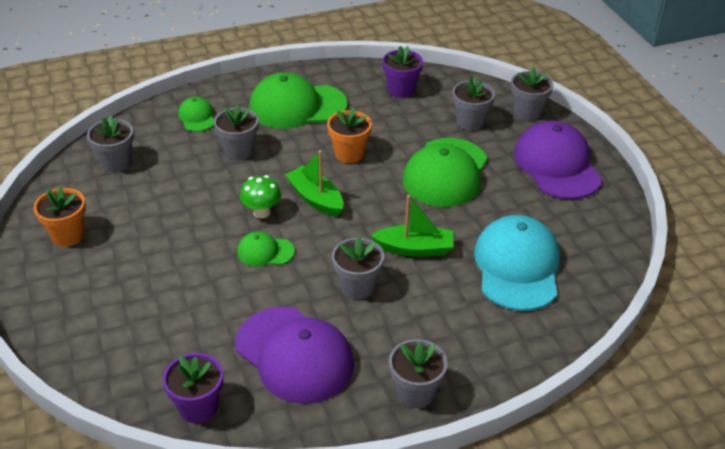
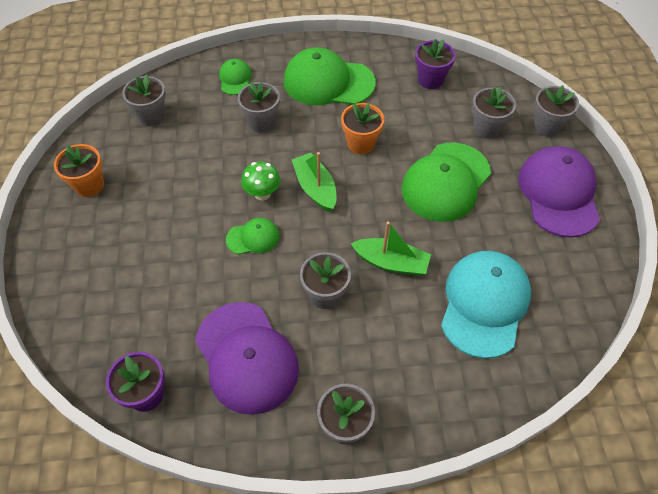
camera: 15 degrees right, 15 degrees up
green cap [237,231,295,267] -> green cap turned 150 degrees clockwise [226,218,279,254]

